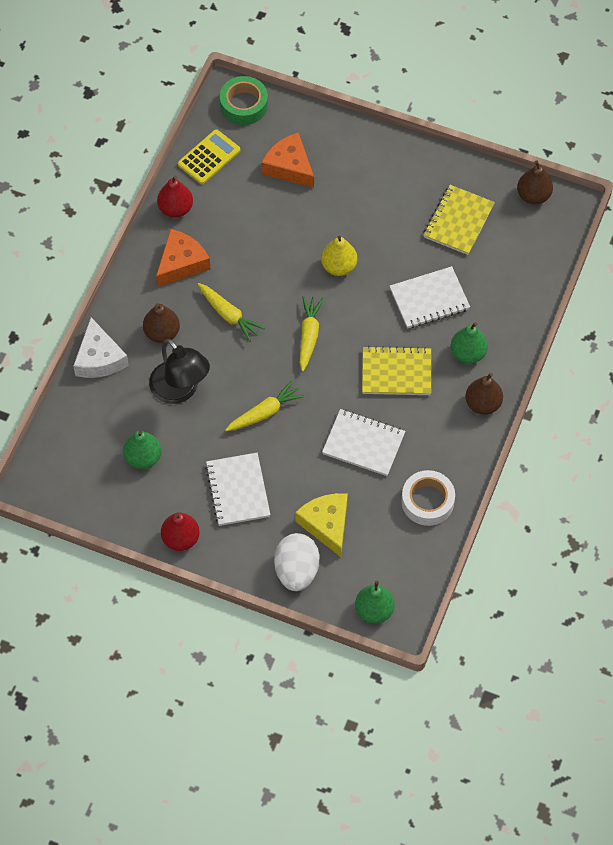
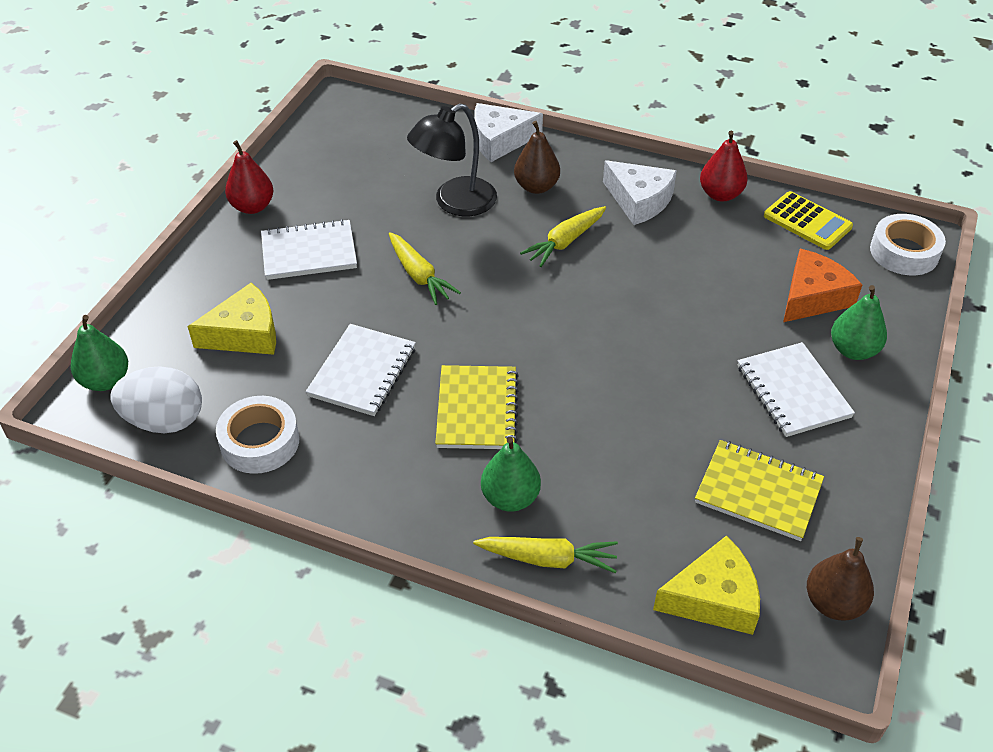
camera: 90 degrees right, 15 degrees down
green pear [123,430,161,469] -> green pear moved to [831,285,887,360]
orange cheese [156,229,210,287] -> white cheese [603,160,677,225]
green tape [220,76,268,125] -> white tape [870,214,946,275]
white egg [274,533,320,591] -> white egg moved to [110,366,202,433]
yellow carrot [300,296,324,372] -> yellow carrot moved to [473,537,618,573]
yellow pear [321,235,357,276] -> none
white notebook [390,266,470,329] -> white notebook moved to [738,342,855,437]
brown pear [465,372,503,415] -> none
none -> yellow cheese [653,536,760,635]

